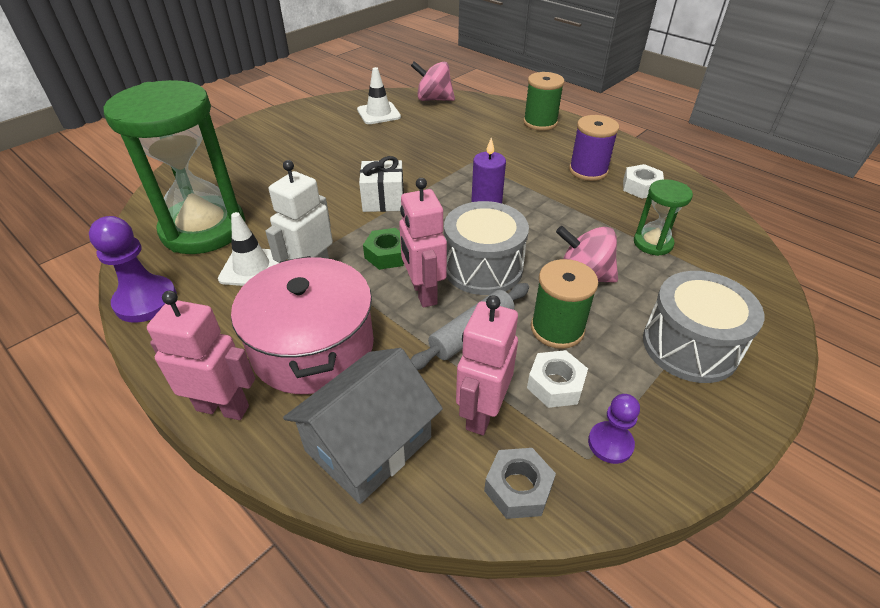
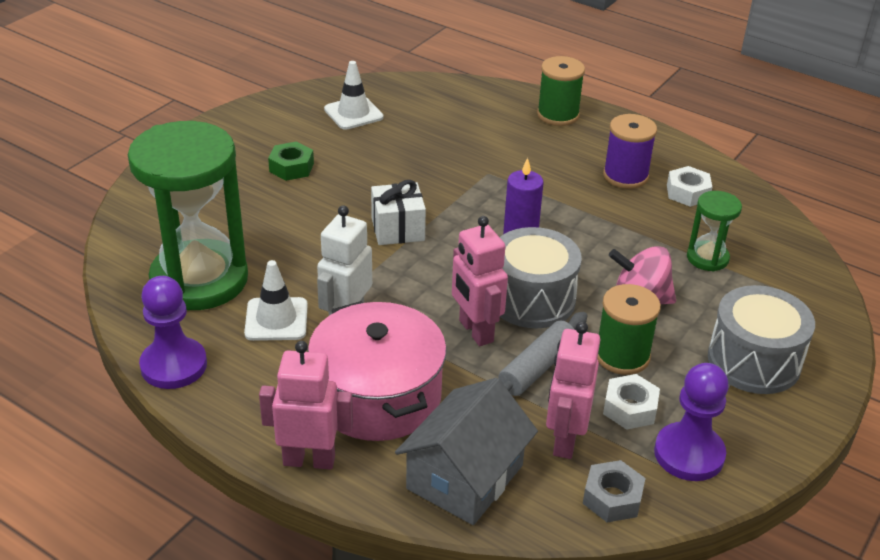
camera: 10 degrees left, 5 degrees down
green nut [363,228,404,270] -> green nut moved to [268,141,314,181]
pink spinning top [411,61,455,101] -> none
purple pawn [588,394,640,464] -> purple pawn [654,363,729,481], size x1.68

